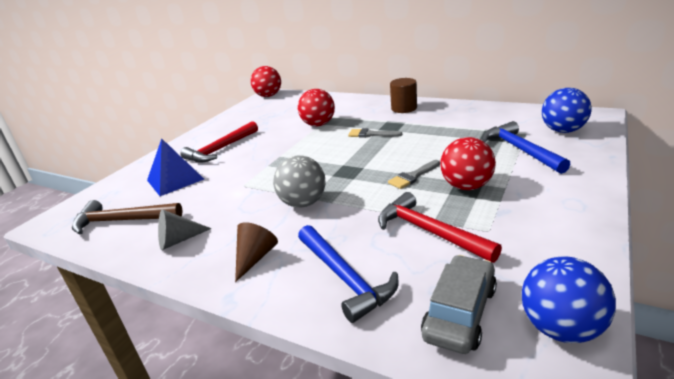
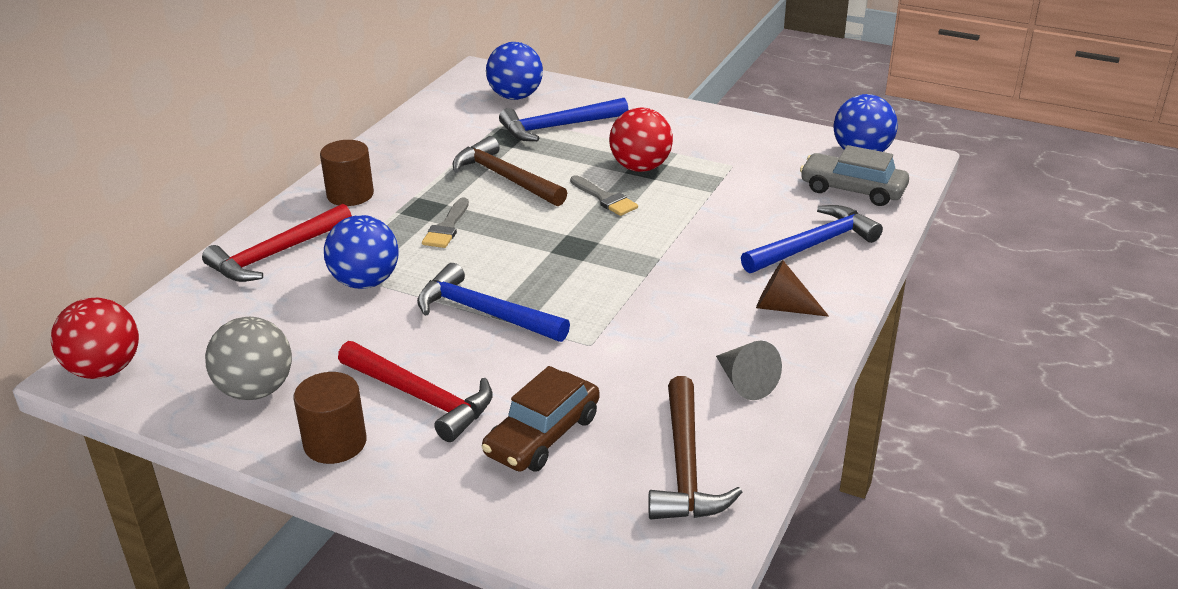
camera: 95 degrees left, 5 degrees up
blue pyramid [147,138,204,196] -> brown car [482,366,600,472]
grey ball [273,155,326,208] -> grey ball moved to [205,317,292,400]
red ball [298,89,335,126] -> blue ball [324,215,399,289]
red hammer [378,192,502,263] -> red hammer moved to [202,204,352,282]
none -> brown cylinder [294,372,367,464]
none -> blue hammer [417,263,570,342]
none -> brown hammer [453,136,567,206]

